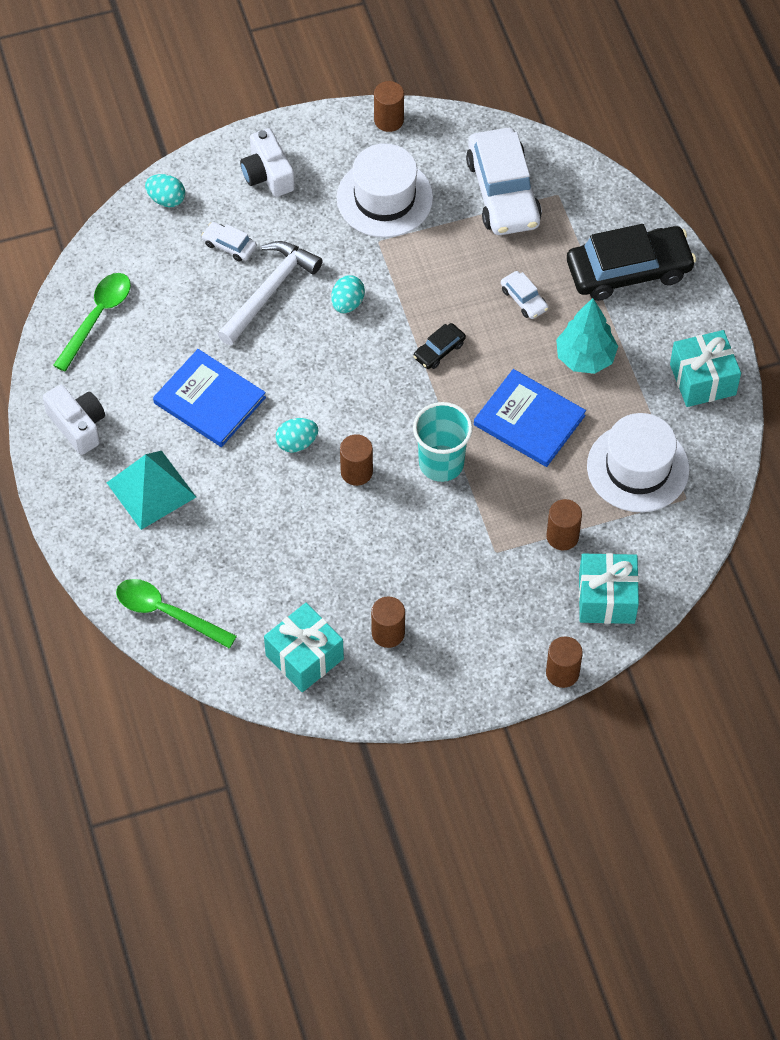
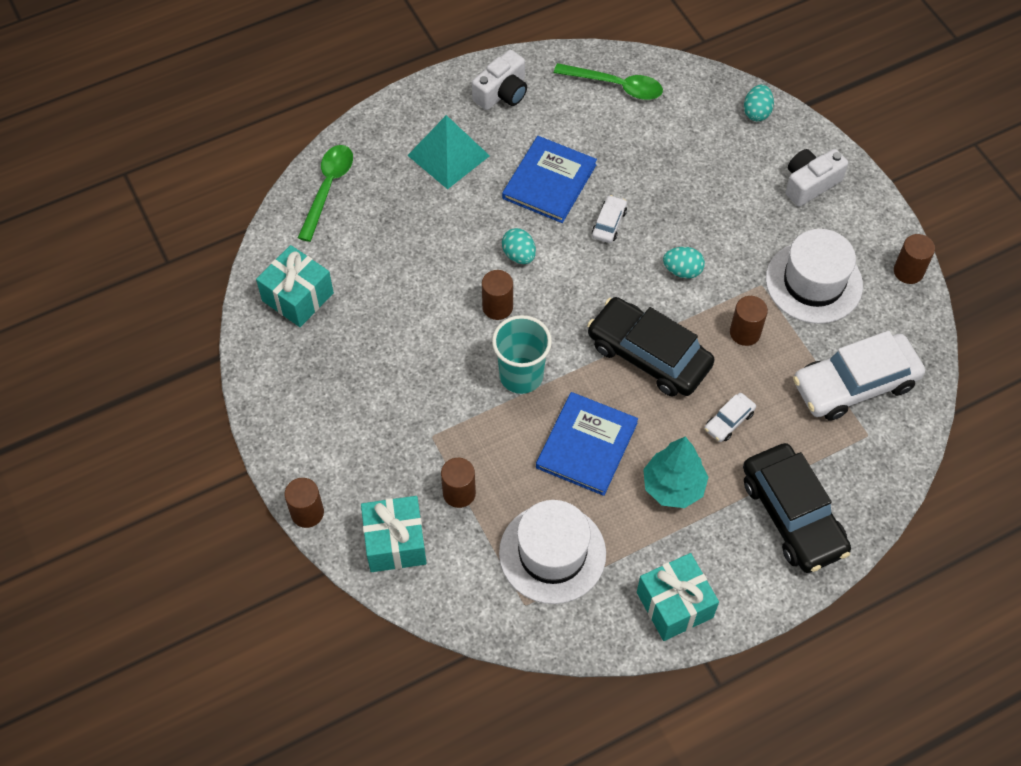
camera: 80 degrees right, 0 degrees up
white car [201,222,257,262] -> white car moved to [592,195,627,243]
white hammer [218,241,323,345] -> none
brown cylinder [371,596,405,648] -> brown cylinder moved to [730,296,768,346]
black car [413,323,466,369] -> black car [587,297,715,397], size x2.25

